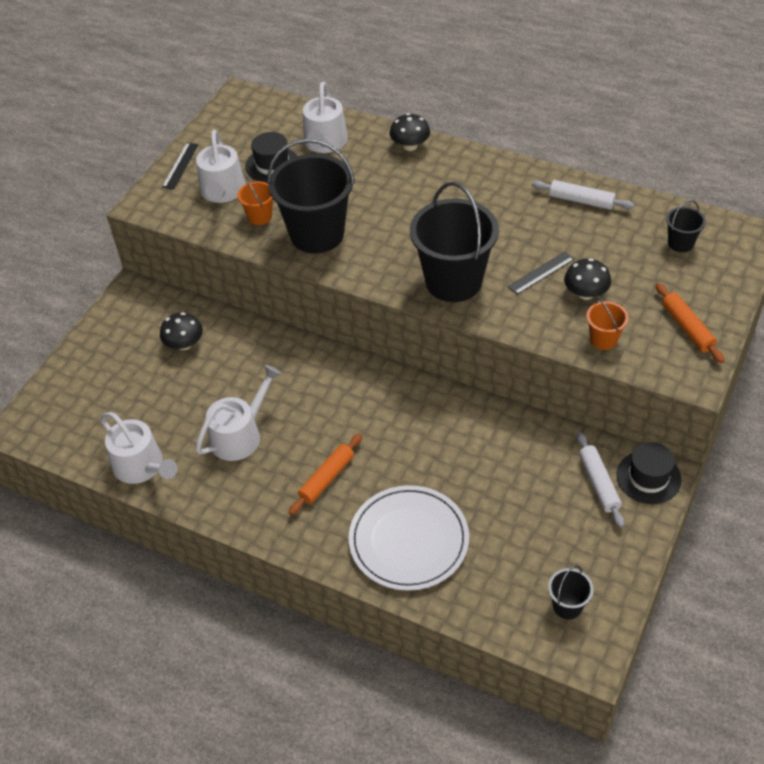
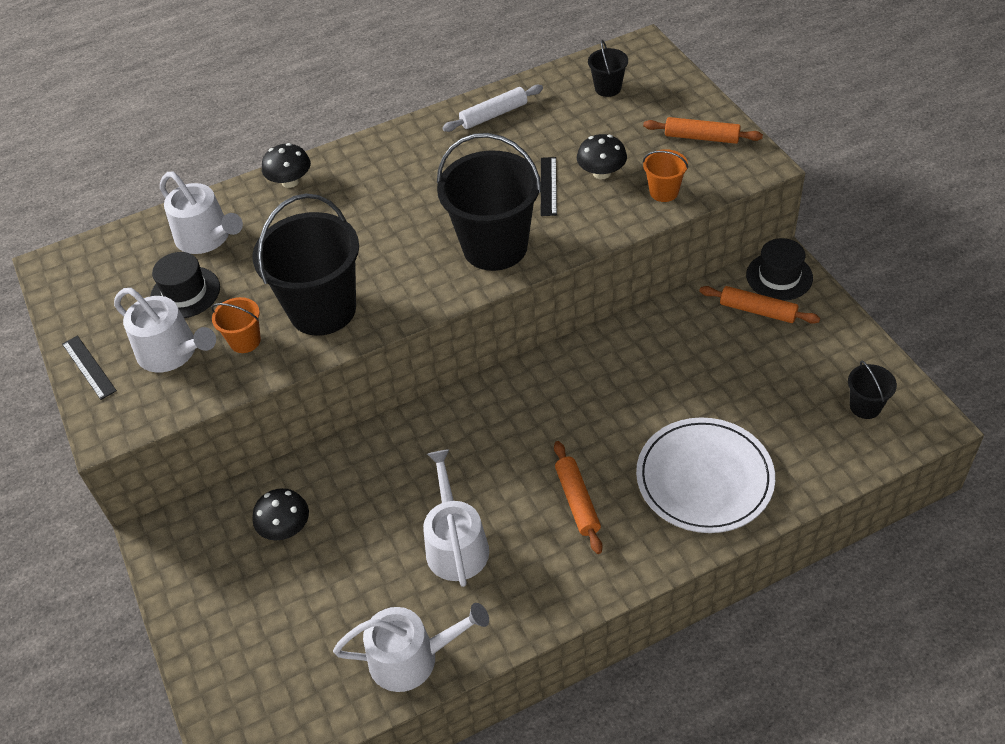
camera: 50 degrees left, 0 degrees up
white rolling pin [577,432,624,528] -> orange rolling pin [699,286,820,324]

